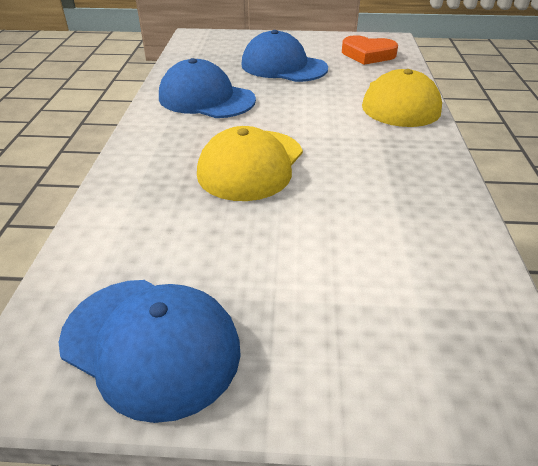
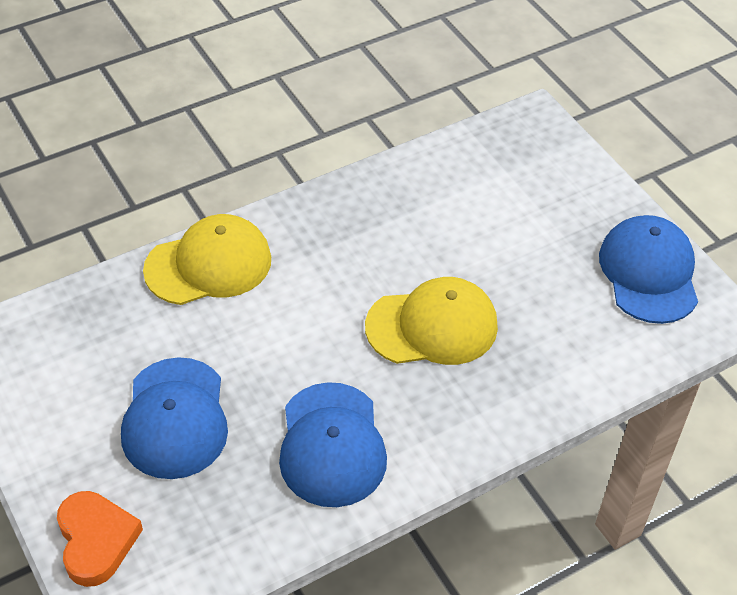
camera: 125 degrees left, 10 degrees up
orange heart [342,35,398,65] -> orange heart moved to [57,491,143,587]

